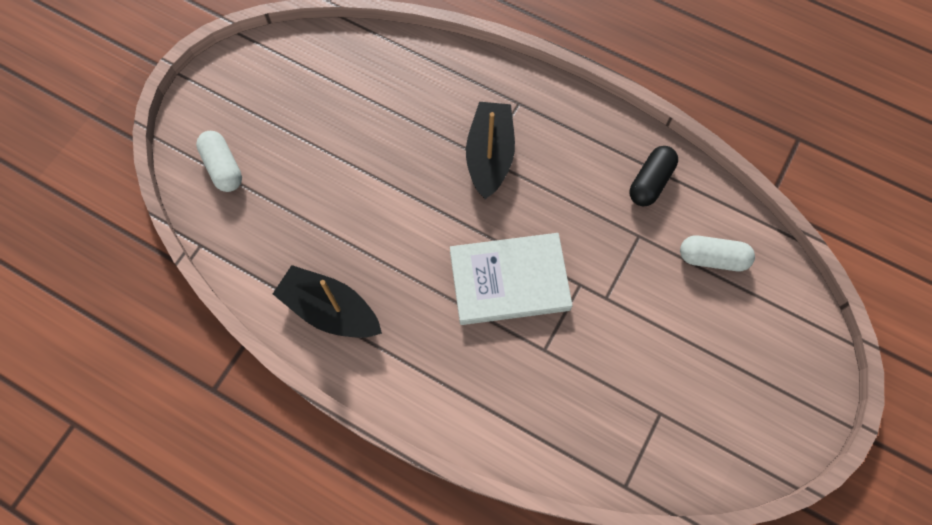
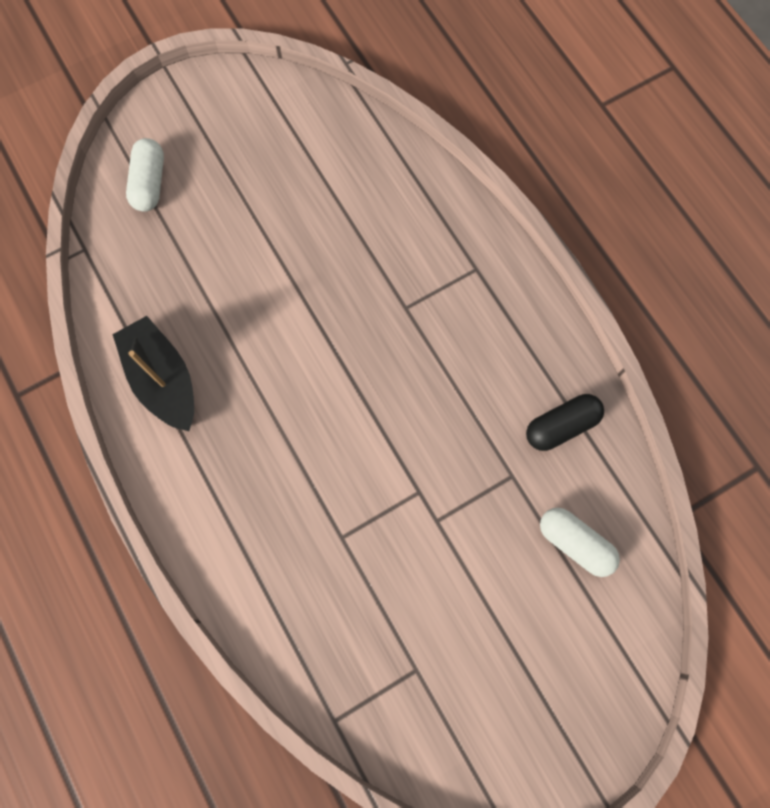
camera: 30 degrees right, 5 degrees up
white book [450,233,573,325] -> none
black boat [466,102,515,199] -> none

